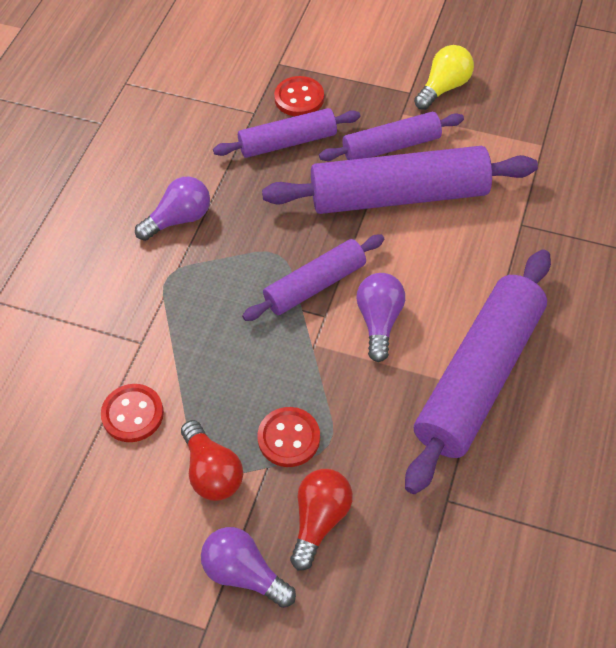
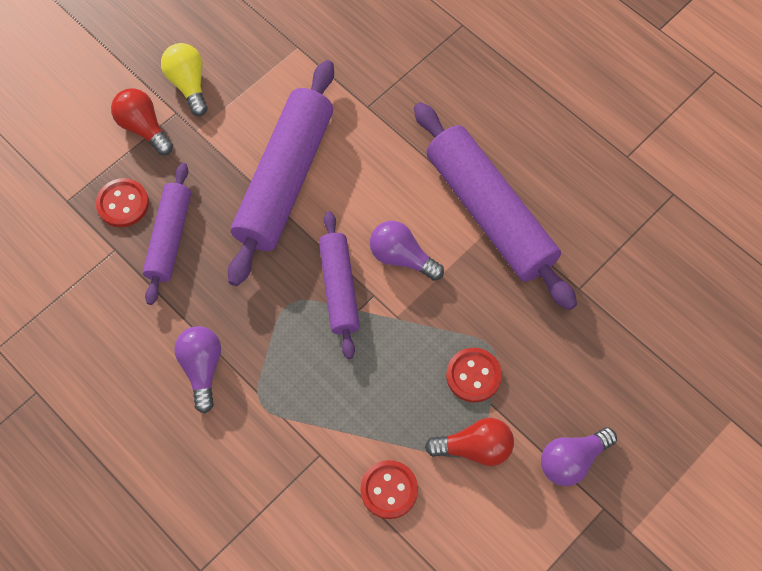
camera: 65 degrees left, 10 degrees up
red light bulb [290,469,353,571] -> red light bulb moved to [111,88,173,155]
purple rolling pin [319,112,464,161] -> none

